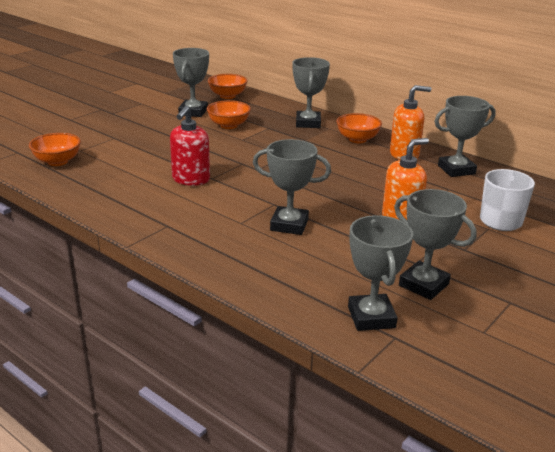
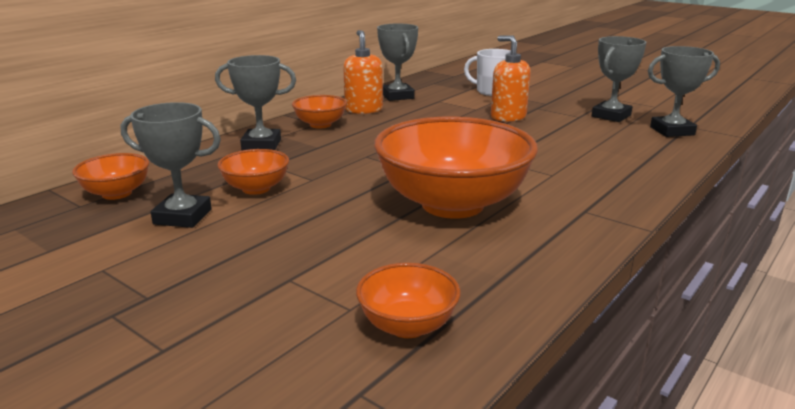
camera: 90 degrees left, 5 degrees down
red soap dispenser [170,106,210,186] -> orange bowl [374,117,538,219]
grey trophy [253,139,331,235] -> none

